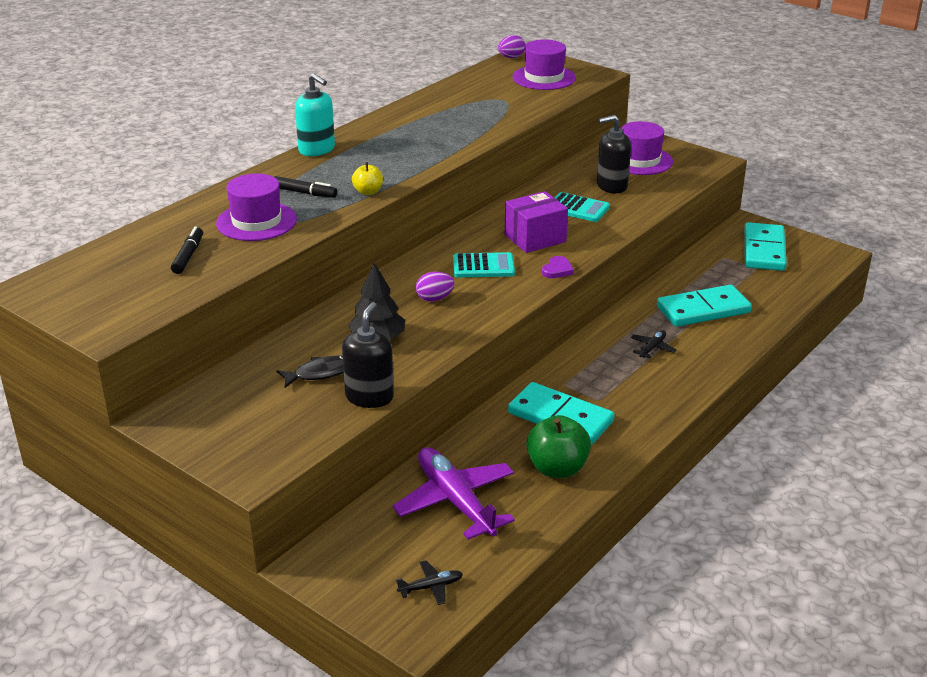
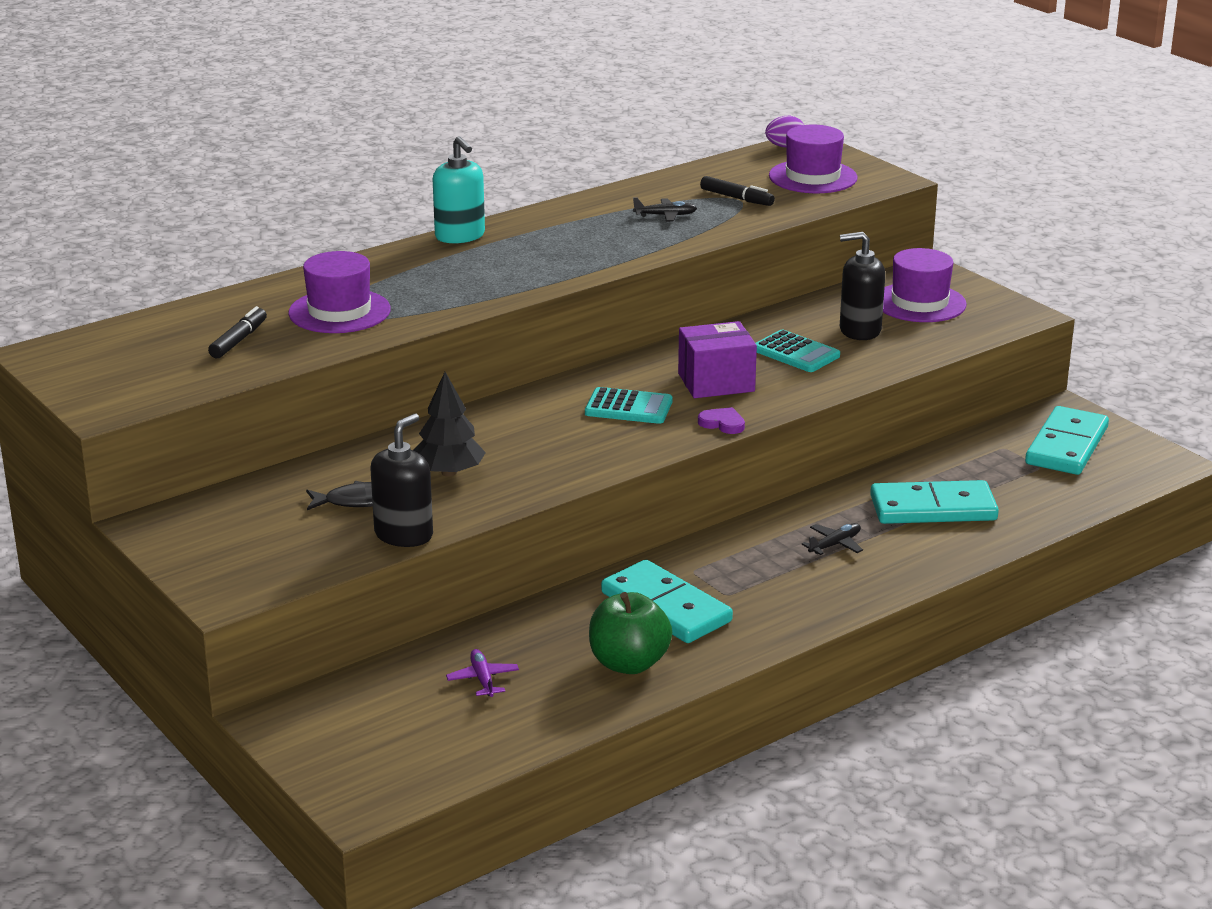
camera: 15 degrees right, 5 degrees down
black marker [274,176,337,198] -> black marker moved to [700,176,775,206]
yellow apple [352,162,383,195] -> none
purple plane [392,447,515,540] -> purple plane [446,649,519,697], size x0.44
black plane [396,560,463,605] -> black plane moved to [633,198,697,222]
purple egg [416,271,455,302] -> none
purple heart [542,256,574,278] -> purple heart turned 105 degrees counterclockwise [698,407,745,434]

